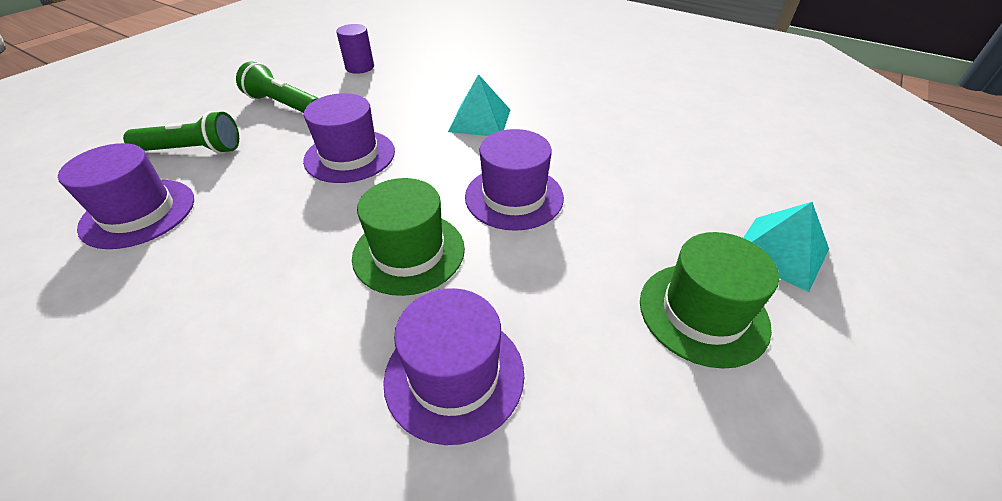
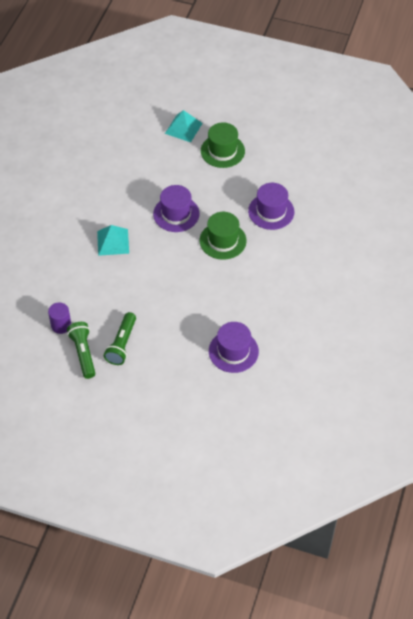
camera: 105 degrees left, 10 degrees up
green flashlight [123,111,239,154] -> green flashlight moved to [67,322,95,379]
purple hat [303,93,395,183] -> none

